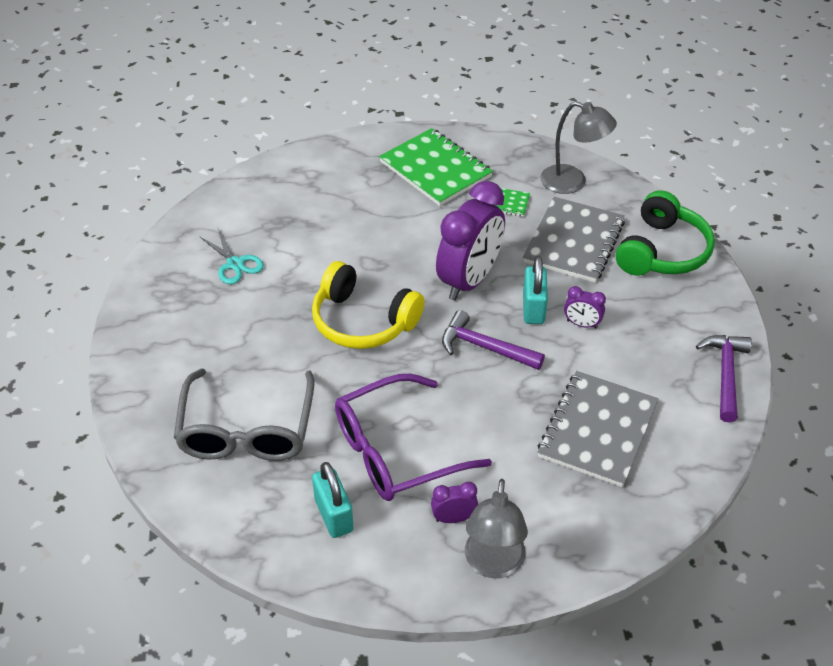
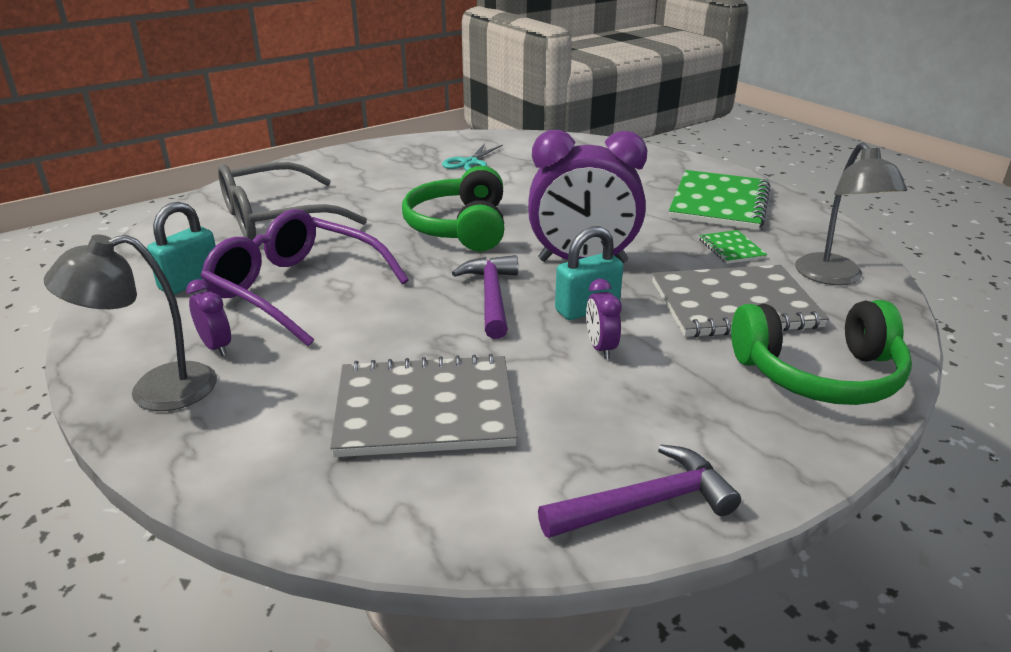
camera: 60 degrees right, 15 degrees down
yellow headphones [312,261,424,349] -> green headphones [402,166,504,251]

